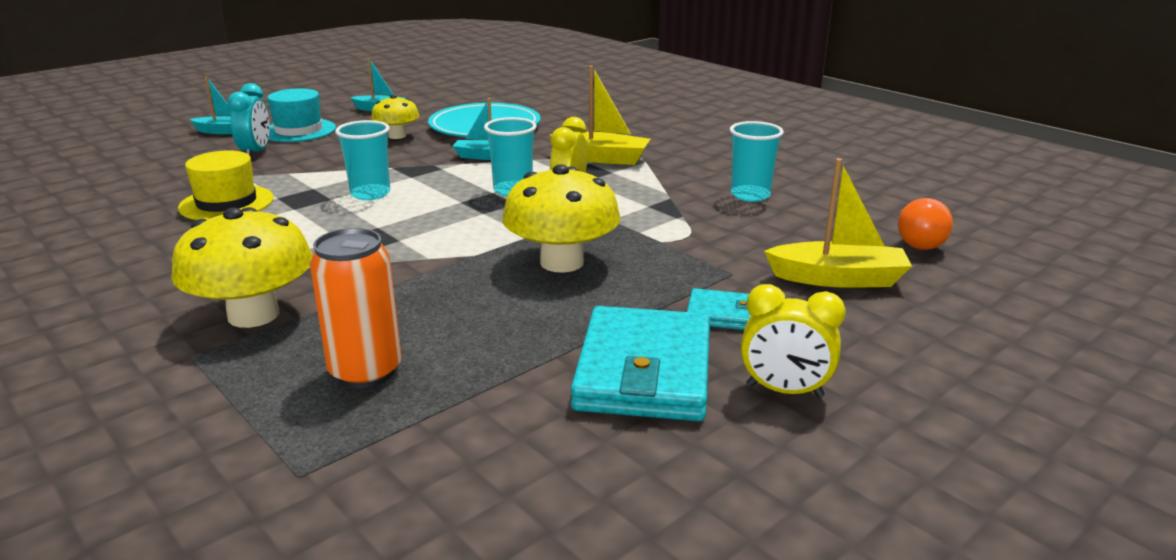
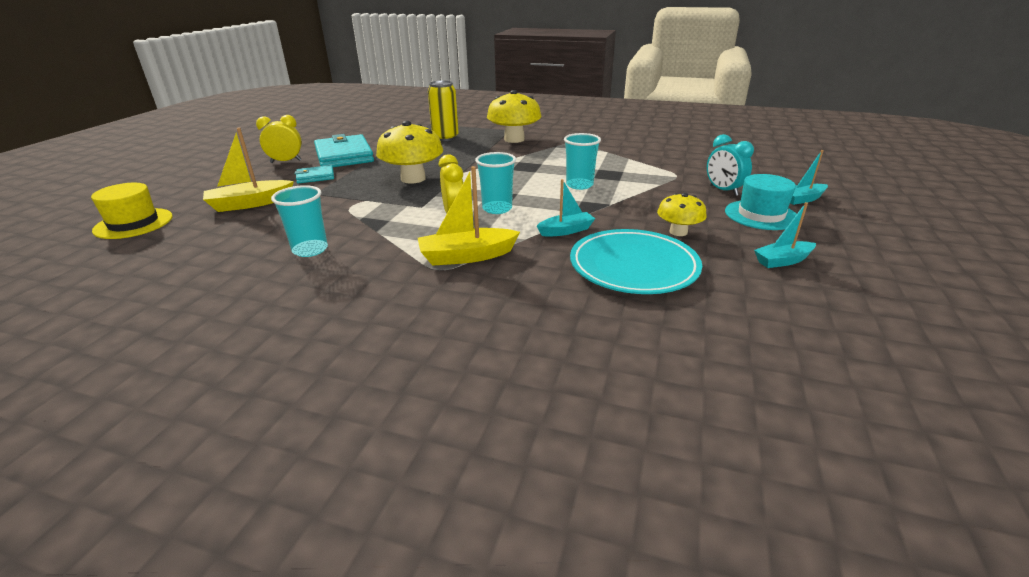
camera: 150 degrees right, 5 degrees up
yellow hat [178,150,274,220] -> yellow hat moved to [91,183,173,239]
orange can [310,228,401,389] -> yellow can [428,80,459,141]
orange light bulb [898,198,953,250] -> none

